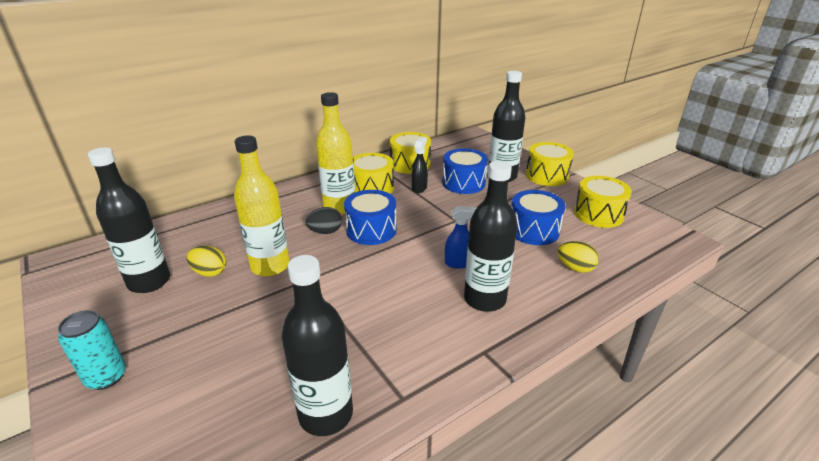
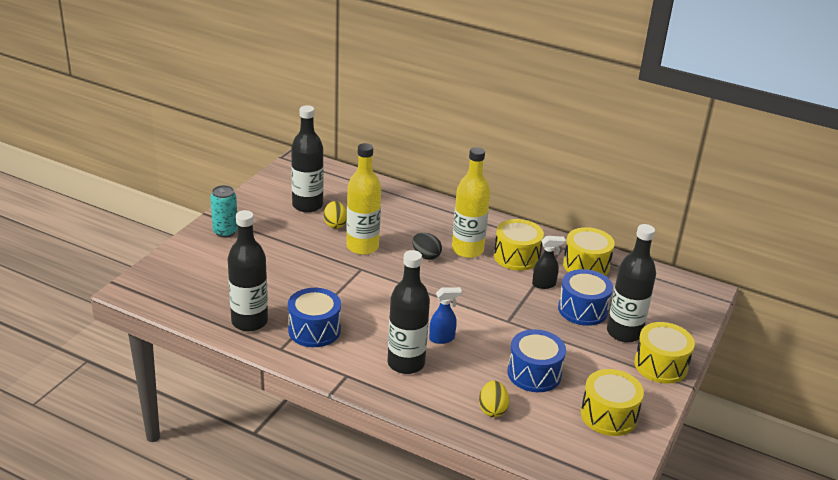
camera: 60 degrees right, 0 degrees up
blue drum [344,190,397,245] -> blue drum moved to [288,288,341,347]
blue spray bottle [445,206,477,269] -> blue spray bottle turned 75 degrees counterclockwise [429,287,462,344]

